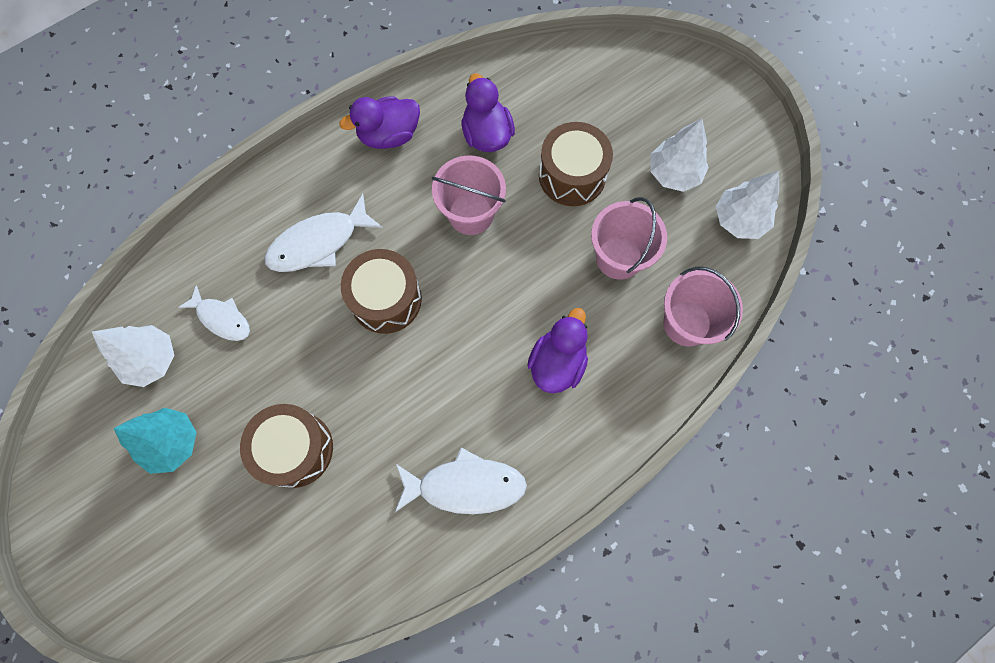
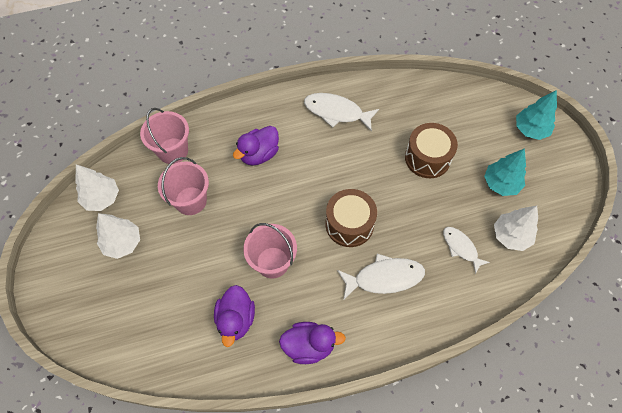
camera: 160 degrees left, 10 degrees down
brown drum [539,122,613,206] -> none
none -> turquoise tree [516,90,557,140]

